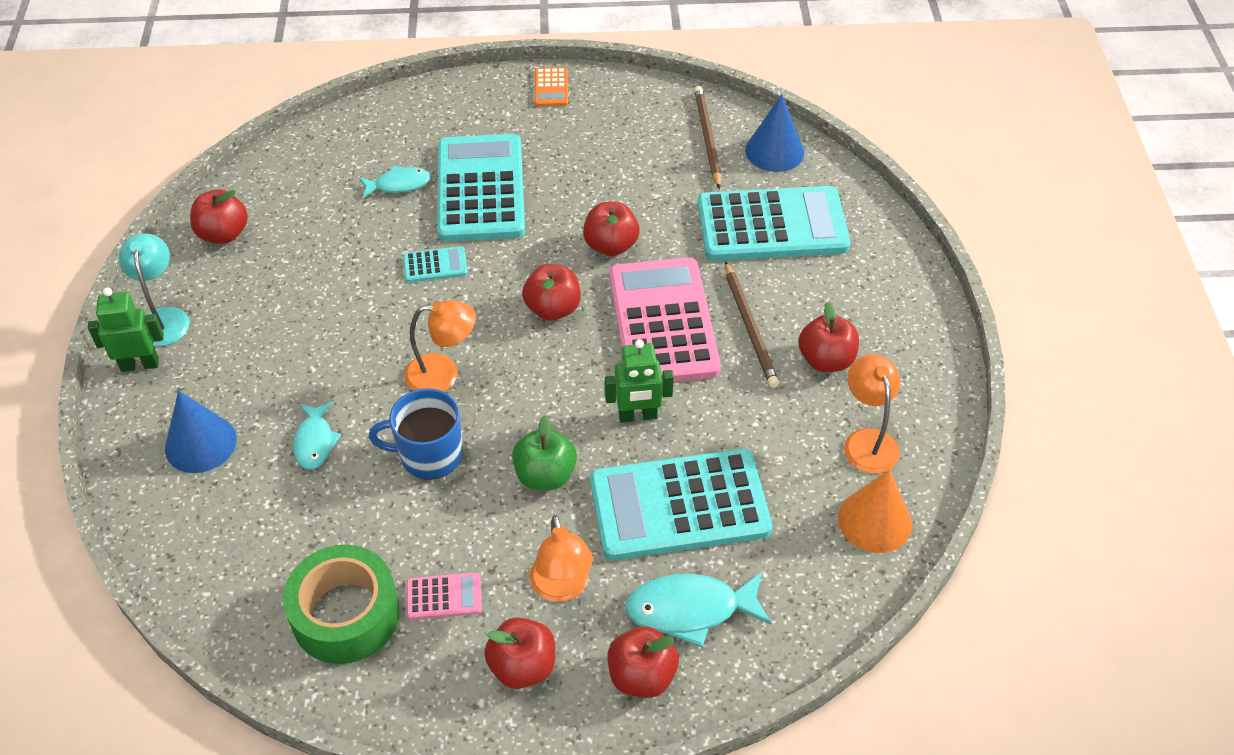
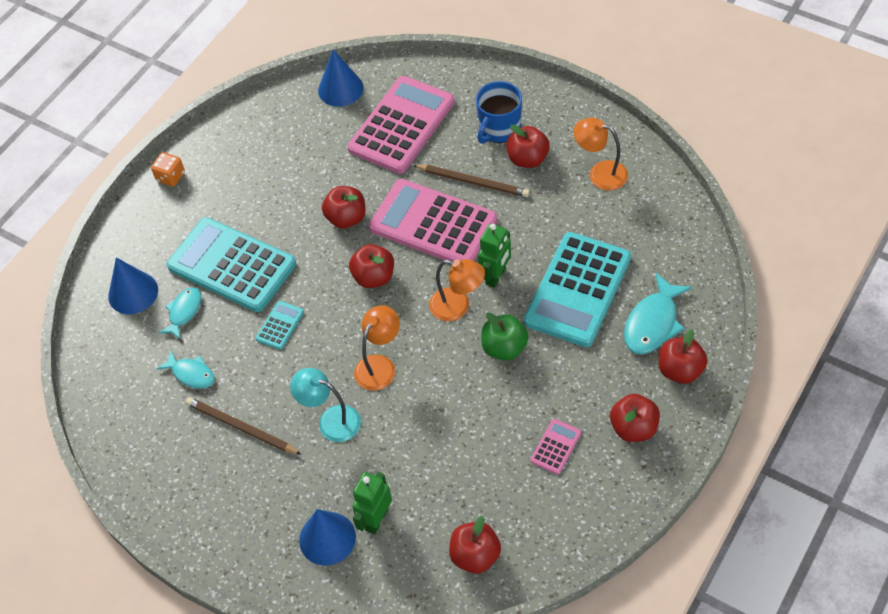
camera: 50 degrees left, 5 degrees up
green robot [88,288,164,372] -> green robot moved to [352,472,392,534]
turquoise lamp [119,233,190,346] -> turquoise lamp moved to [290,368,361,442]
red apple [190,189,248,244] -> red apple moved to [449,516,501,574]
green tape [283,545,400,664] -> none
turquoise fish [293,402,341,470] -> turquoise fish moved to [156,350,215,389]
blue mug [369,388,463,480] -> blue mug moved to [476,81,522,144]
orange lamp [529,515,593,602] -> orange lamp moved to [429,259,485,321]
orange calculator [535,67,568,106] -> orange dice [151,152,185,187]
brown pencil [694,86,721,189] -> brown pencil moved to [186,397,302,455]
turquoise calculator [698,186,851,261] -> pink calculator [348,76,455,174]
orange cone [838,470,912,553] -> none
none -> blue cone [108,257,158,314]

